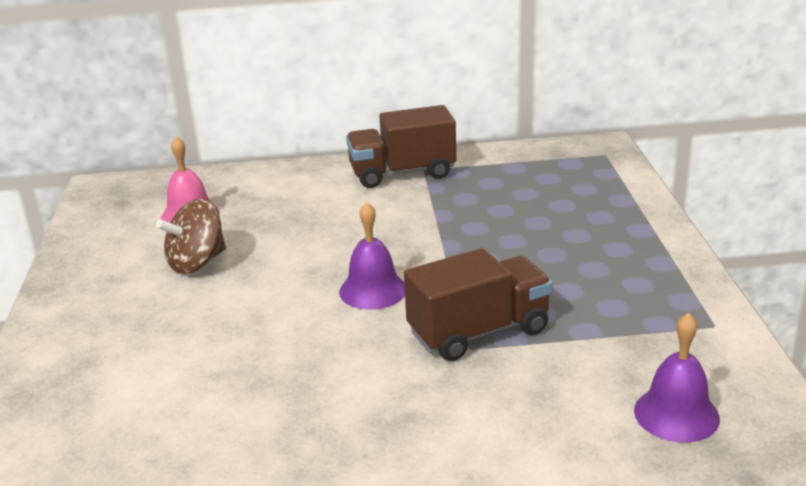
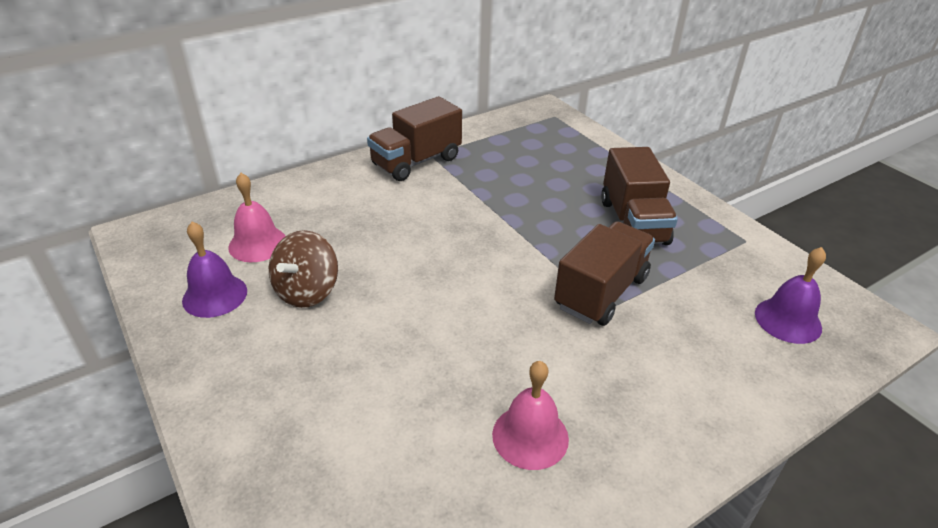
camera: 30 degrees left, 10 degrees up
purple bell [339,202,405,310] -> purple bell moved to [182,222,247,318]
none -> pink bell [492,361,569,470]
none -> brown truck [601,147,678,245]

